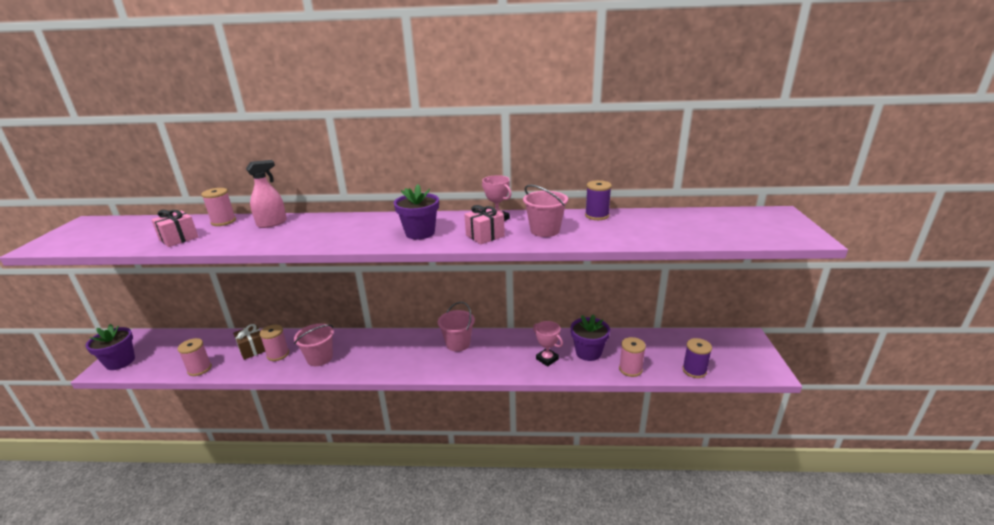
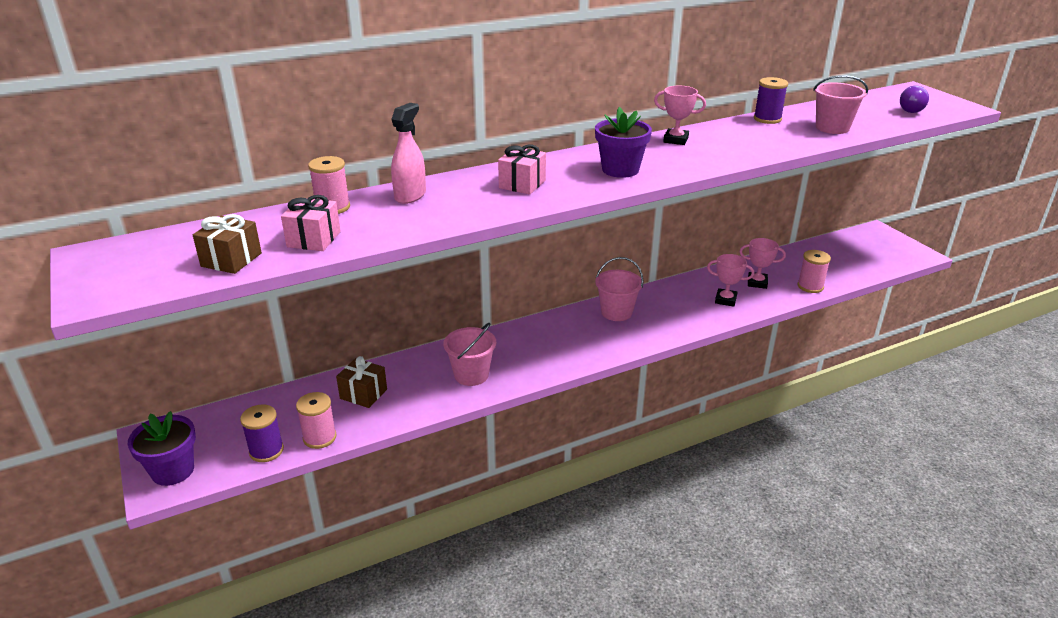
camera: 30 degrees left, 5 degrees up
pink spool [260,325,289,361] -> none
pink gift [464,205,505,244] -> pink gift moved to [498,145,546,195]
pink bucket [523,185,568,237] -> pink bucket moved to [813,75,868,134]
purple flower pot [571,314,610,361] -> pink trophy [739,238,786,289]
purple spool [682,338,712,378] -> purple spool moved to [240,404,284,462]
none -> brown gift [193,214,262,274]
none -> purple light bulb [900,86,929,113]

